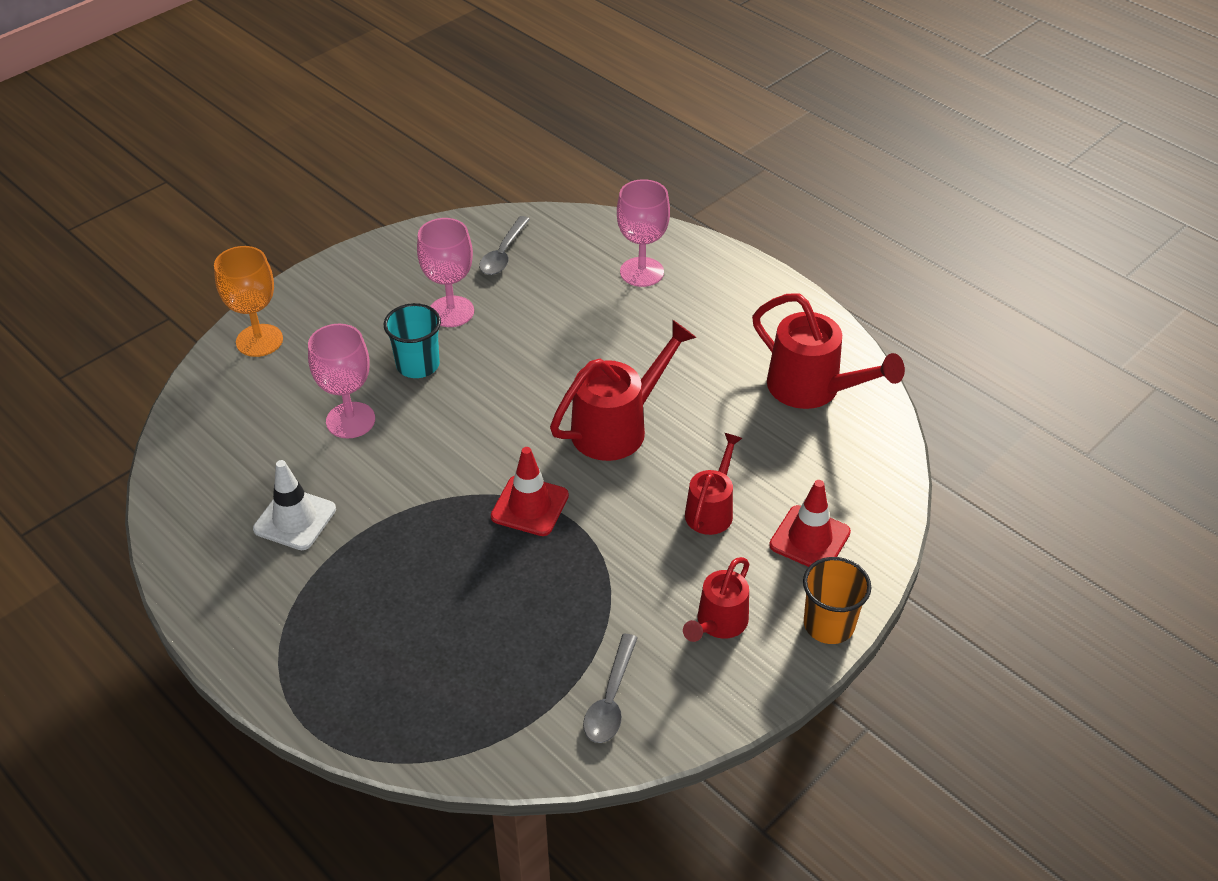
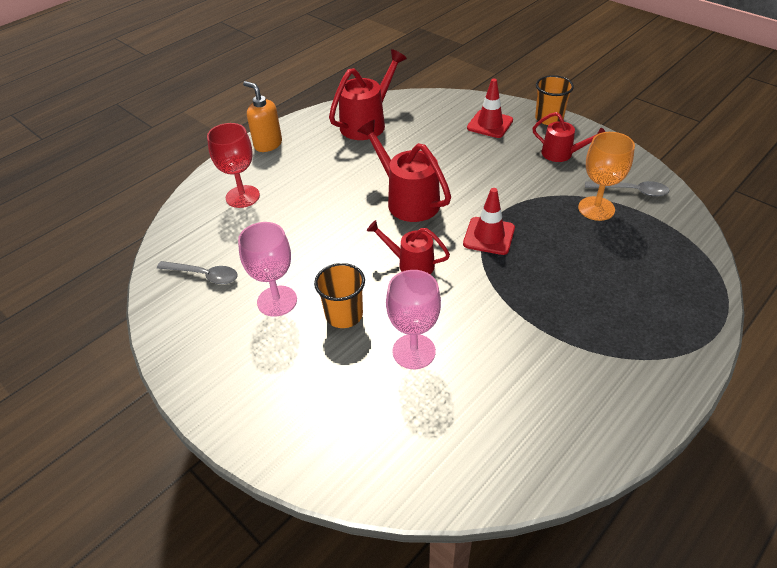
camera: 90 degrees left, 0 degrees up
orange goblet [214,246,283,357] -> orange goblet moved to [578,132,635,221]
white traffic cone [253,460,336,550] -> none
turquoise cup [384,303,441,378] -> orange cup [314,263,365,328]
pink goblet [617,179,670,287] -> red goblet [207,123,260,208]
red watering can [685,433,743,535] -> red watering can moved to [367,220,450,274]
none -> orange soap dispenser [243,81,282,152]

